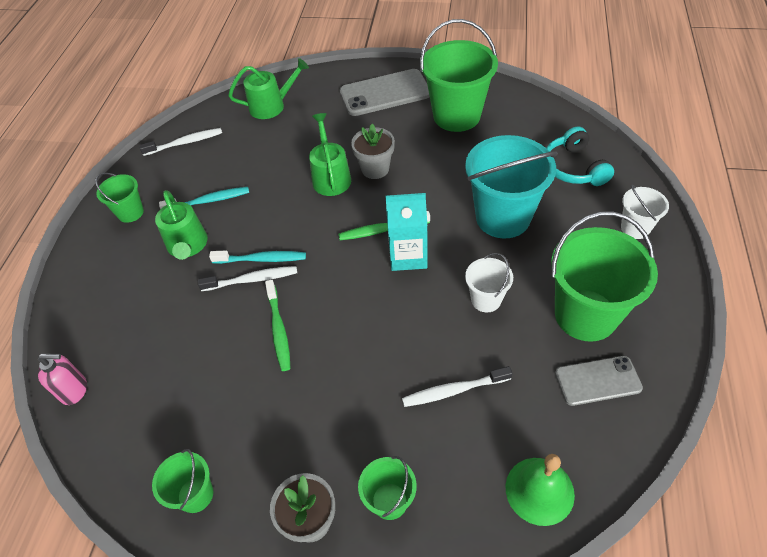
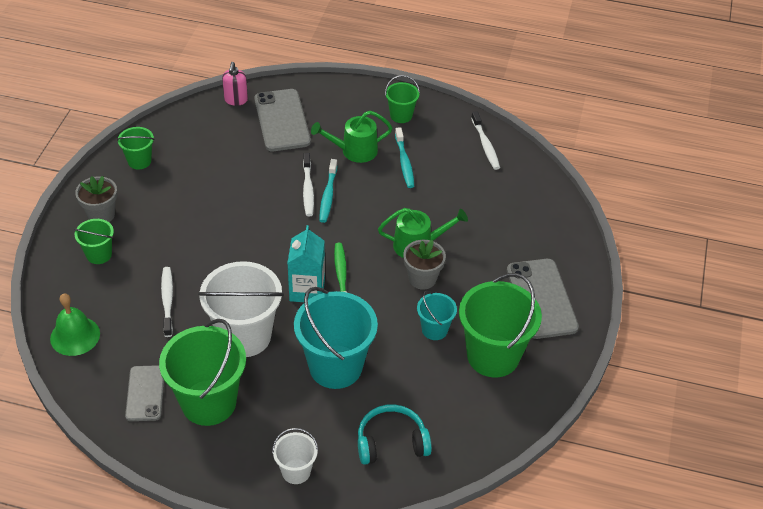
camera: 90 degrees right, 5 degrees down
green watering can [228,58,309,119] -> none
green toothbrush [265,280,290,371] -> none
white bucket [465,253,513,312] -> white bucket [198,261,284,357], size x1.98
none -> grey phone [254,89,311,151]
none -> turquoise bucket [417,291,457,340]

